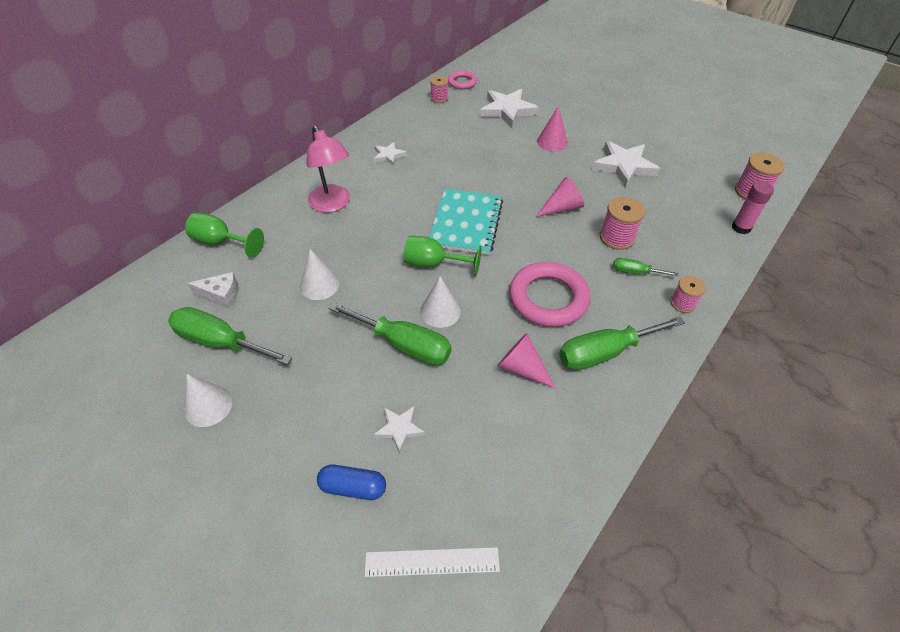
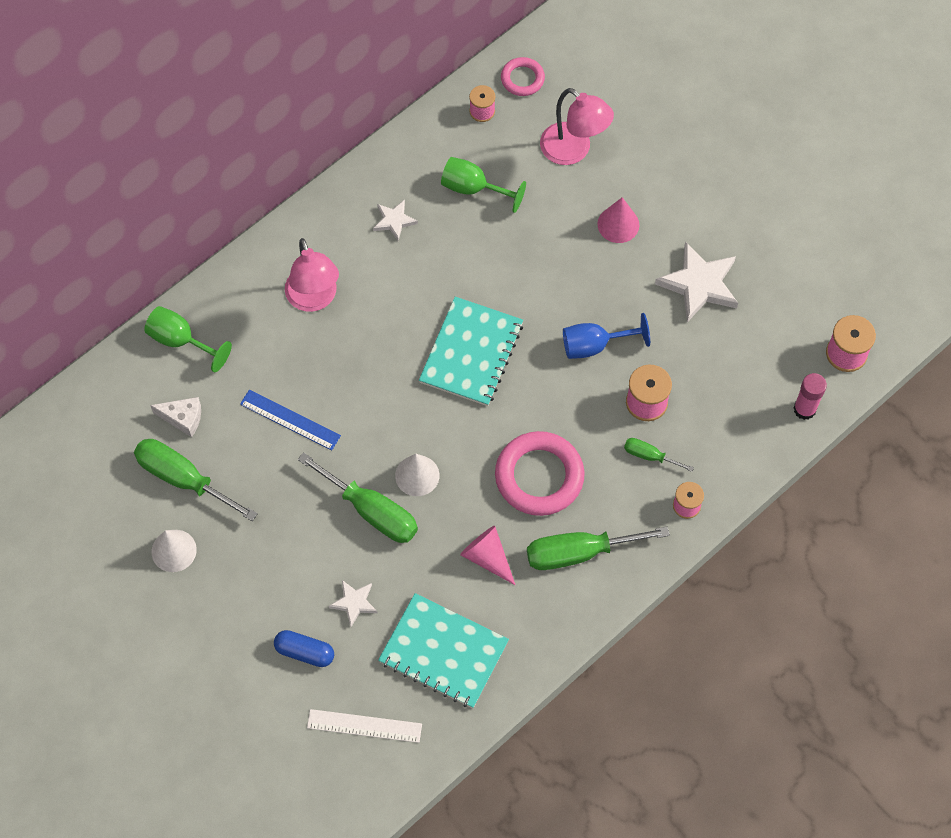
camera: 10 degrees right, 15 degrees up
white cone [300,249,339,300] -> blue ruler [240,390,341,450]
green goblet [404,236,482,276] -> green goblet moved to [441,157,526,213]
white star [480,89,539,127] -> pink lamp [540,88,614,165]
pink cone [536,177,584,217] -> blue goblet [563,313,650,359]
none -> turquoise notebook [378,593,509,708]

